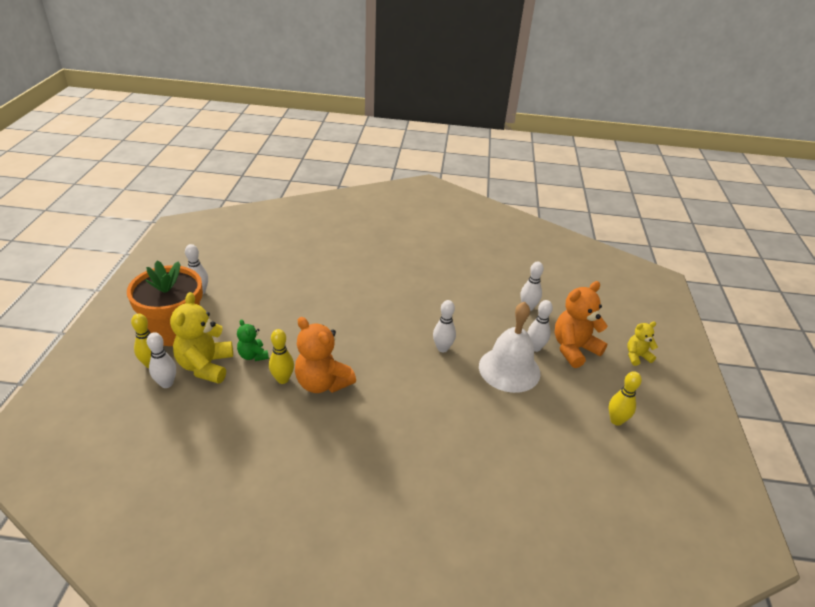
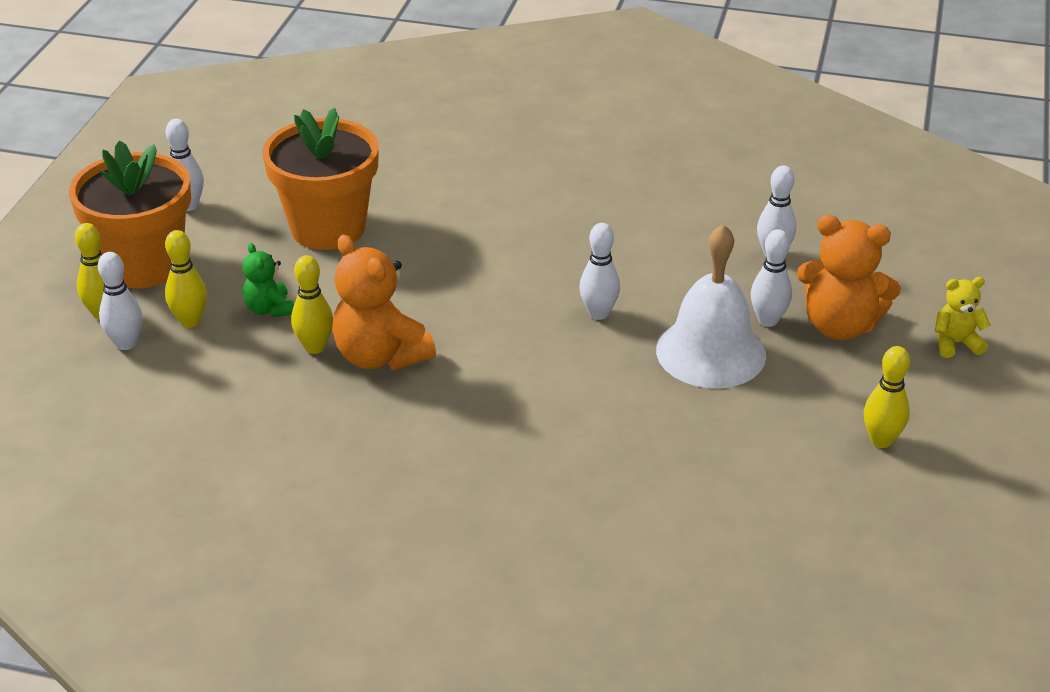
camera: 10 degrees right, 0 degrees up
yellow teddy bear [170,292,233,384] -> yellow bowling pin [165,230,207,328]
orange teddy bear [555,281,608,368] -> orange teddy bear turned 135 degrees counterclockwise [797,215,901,340]
none -> orange flower pot [263,108,379,250]

